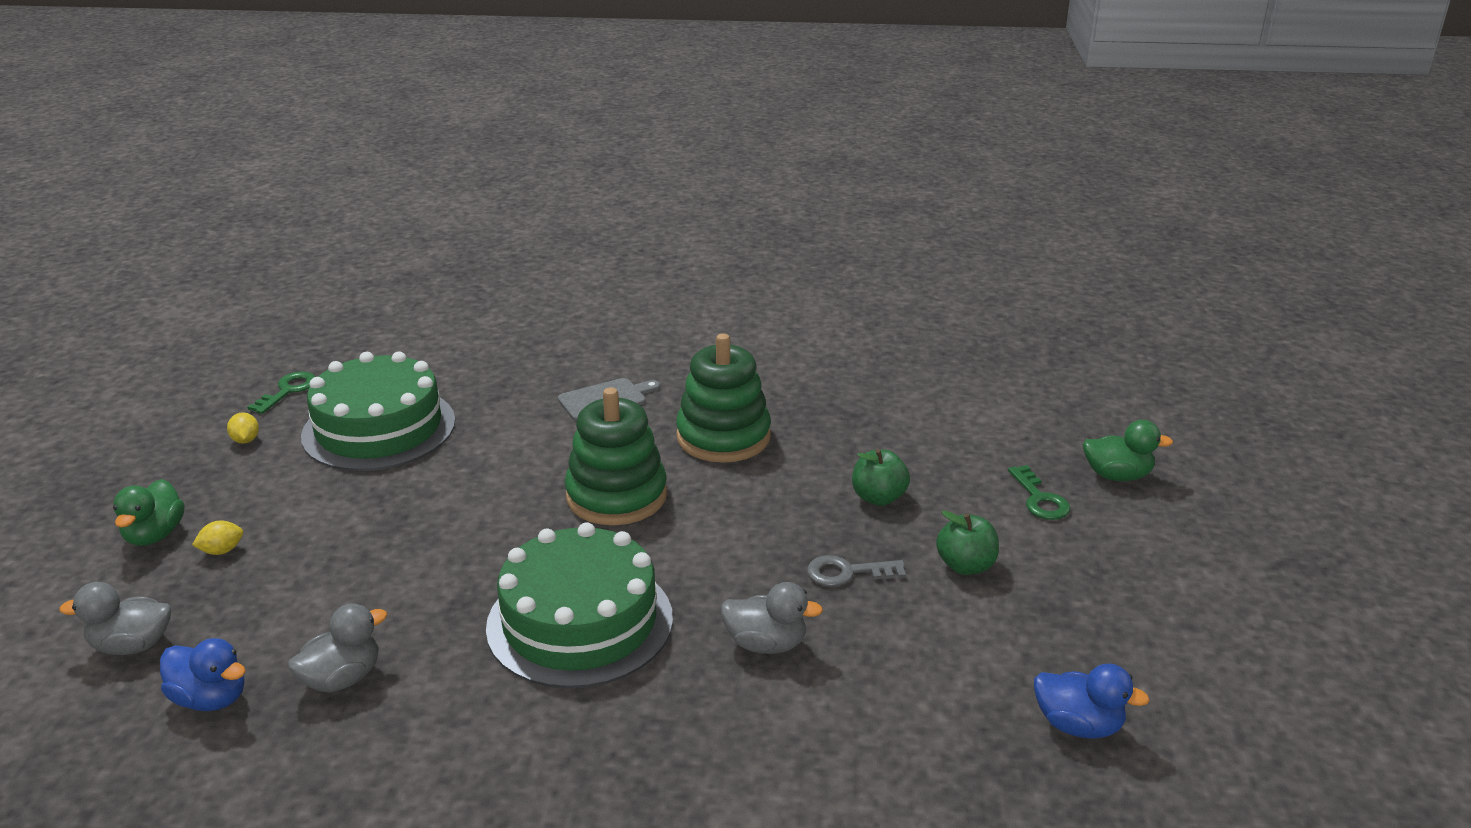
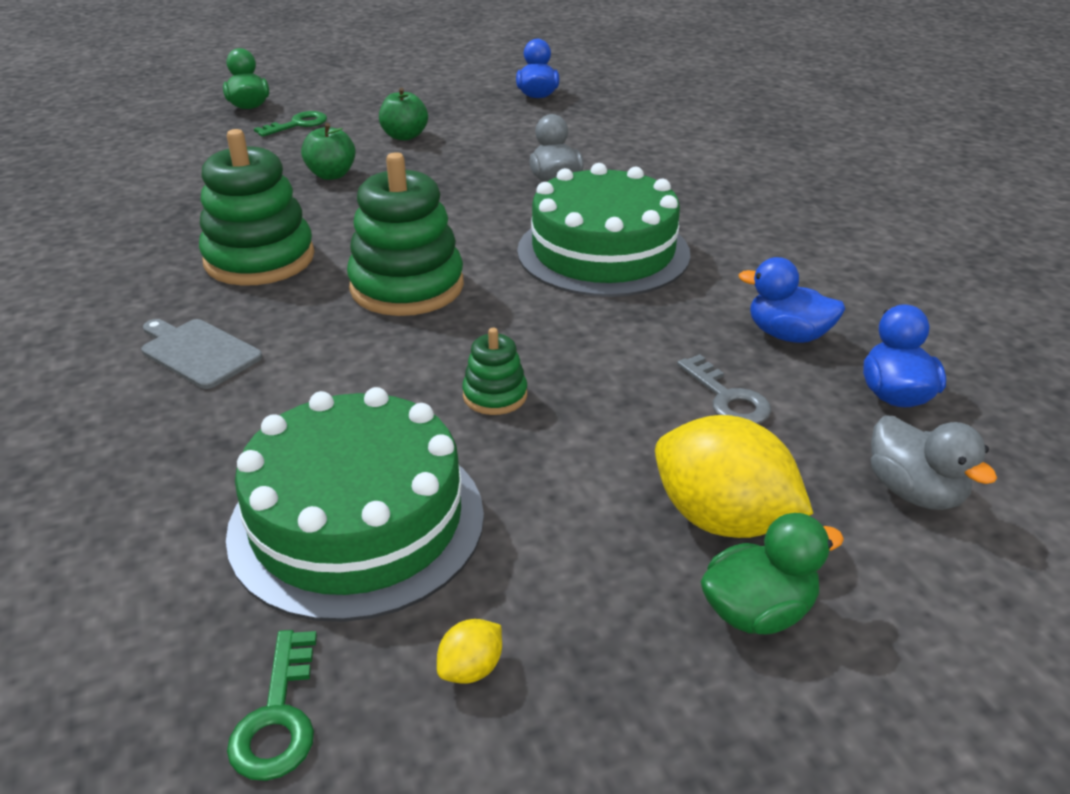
camera: 115 degrees left, 5 degrees up
yellow lemon [192,521,243,555] -> yellow lemon [655,415,813,538], size x2.34
green key [247,371,316,414] -> green key turned 90 degrees counterclockwise [227,630,317,781]
grey duck [288,603,387,693] -> blue duck [739,257,845,343]
grey key [807,555,906,587] -> grey key moved to [677,354,771,424]
none -> green stacking toy [462,328,527,415]

